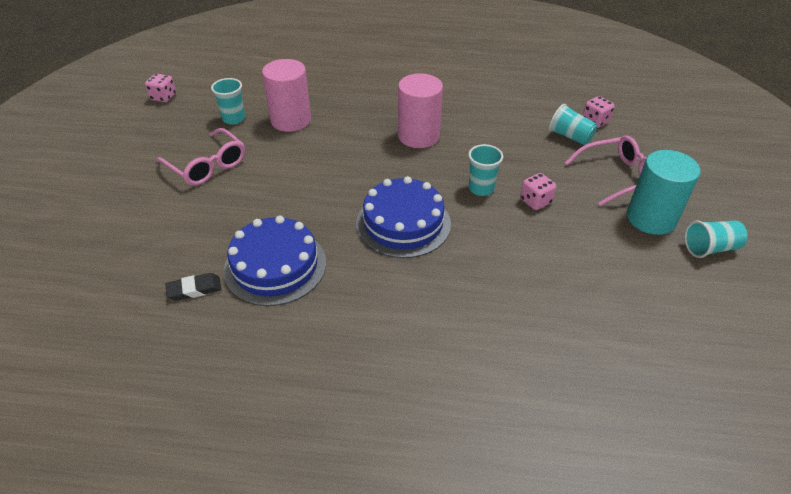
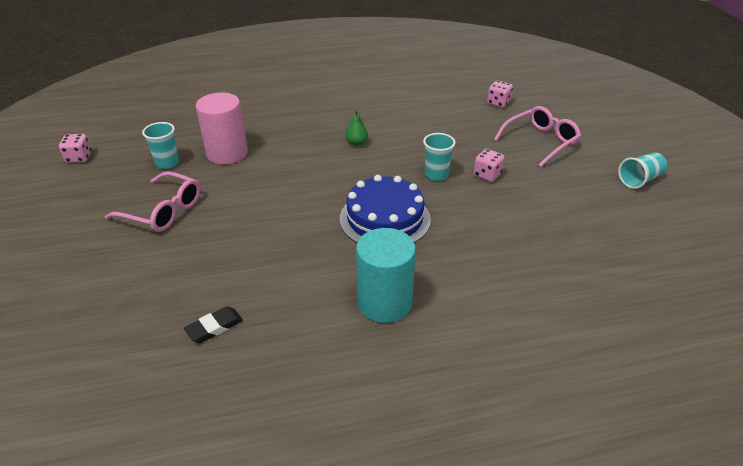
camera: 20 degrees left, 5 degrees down
blue cake [224,216,326,306] -> none
pink cylinder [398,73,443,148] -> green pear [345,110,368,146]
turquoise cup [549,104,597,145] -> none
turquoise cylinder [627,150,701,235] -> turquoise cylinder moved to [356,228,416,323]

